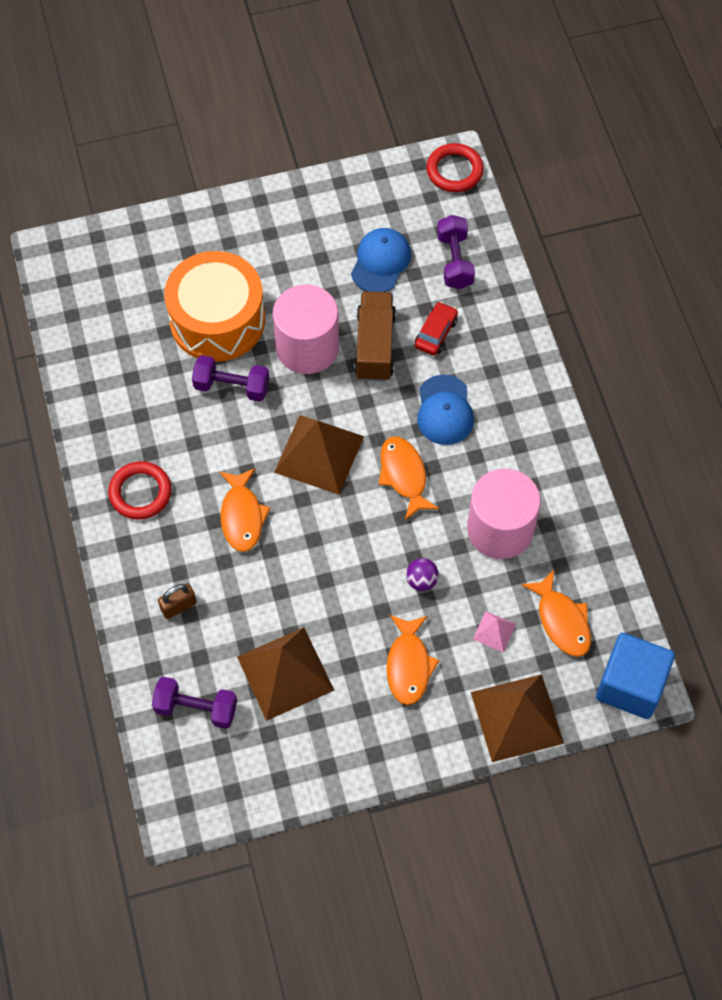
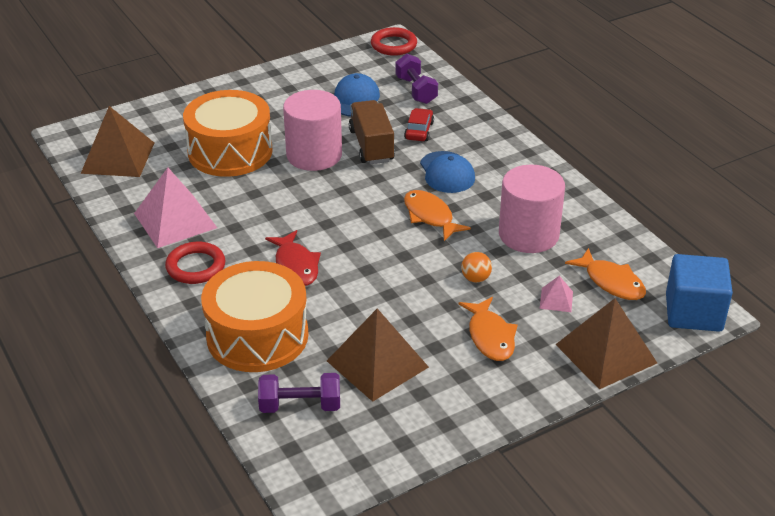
camera: 15 degrees left, 25 degrees down
brown padlock [158,583,197,619] -> orange drum [201,261,309,372]
purple dumbbell [192,355,269,402] -> none
orange fish [219,468,271,552] -> red fish [265,230,321,286]
brown pyramid [274,415,364,495] -> brown pyramid moved to [81,106,154,177]
purple ball [406,558,439,591] -> orange ball [461,252,492,283]
none -> pink pyramid [134,168,217,248]

